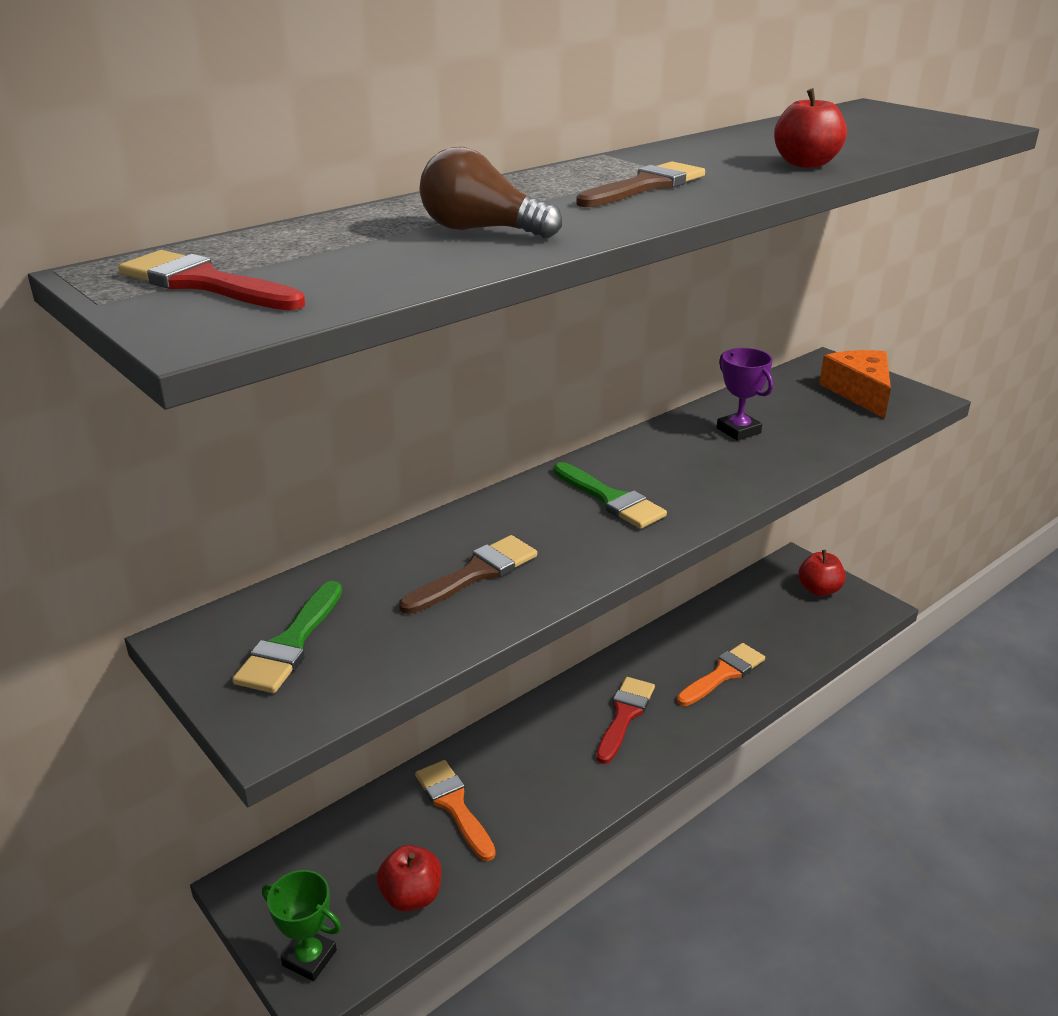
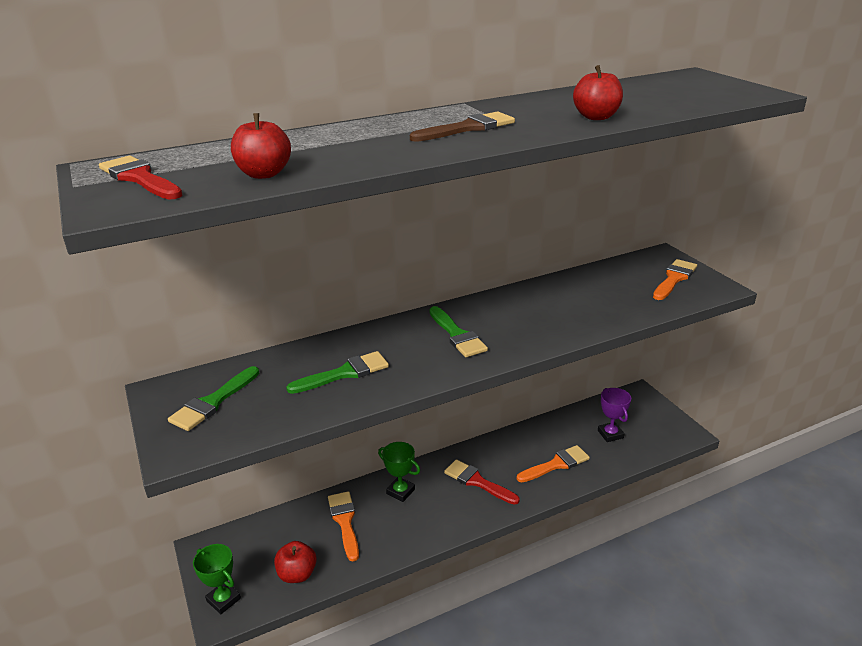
camera: 15 degrees right, 0 degrees up
brown brush [399,535,537,614] -> green brush [286,351,389,394]
brown light bulb [420,147,562,238] -> none
red brush [596,677,655,764] -> red brush turned 90 degrees counterclockwise [444,459,520,505]
purple trophy [717,348,773,441] -> purple trophy moved to [598,388,631,442]
red apple [798,550,846,596] -> red apple moved to [231,113,291,179]
orange cheese [819,350,891,419] -> orange brush [653,259,697,300]
none -> green trophy [378,442,420,502]

